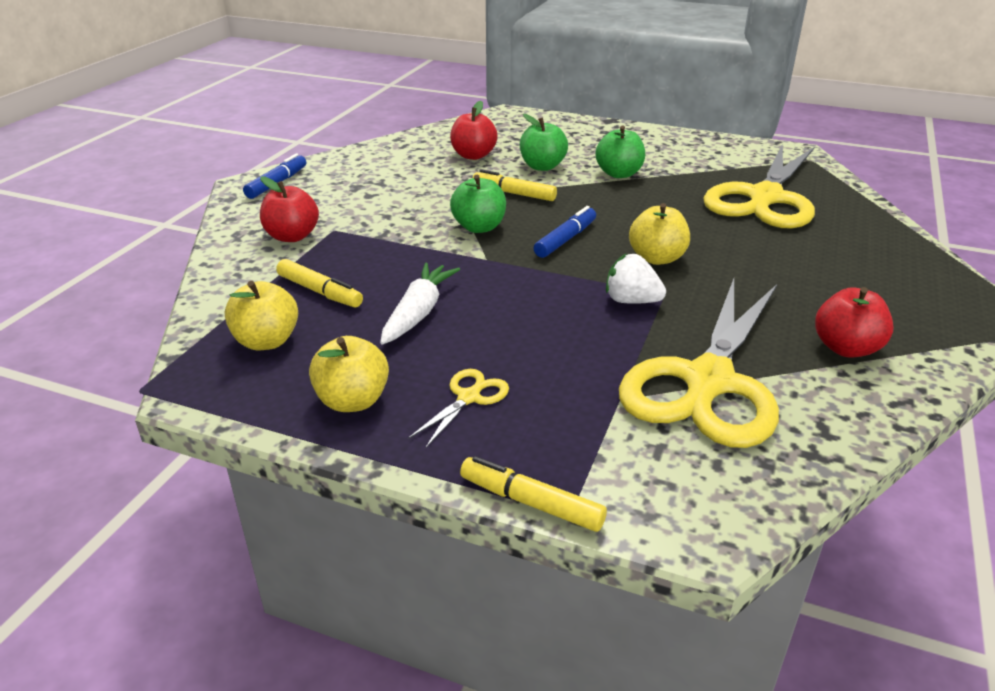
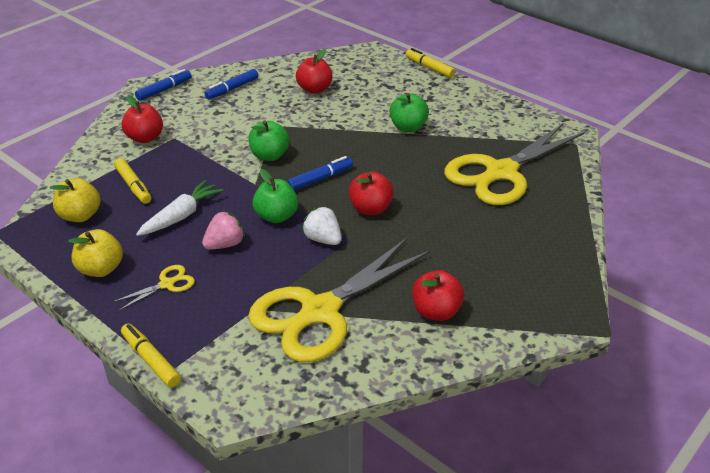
camera: 20 degrees right, 5 degrees up
yellow marker [473,169,557,201] -> yellow marker moved to [405,48,456,78]
green apple [520,114,568,171] -> green apple moved to [252,169,298,223]
yellow apple [629,203,690,265] -> red apple [349,171,394,215]
none -> pink strawberry [202,211,245,250]
none -> blue marker [204,69,258,100]

